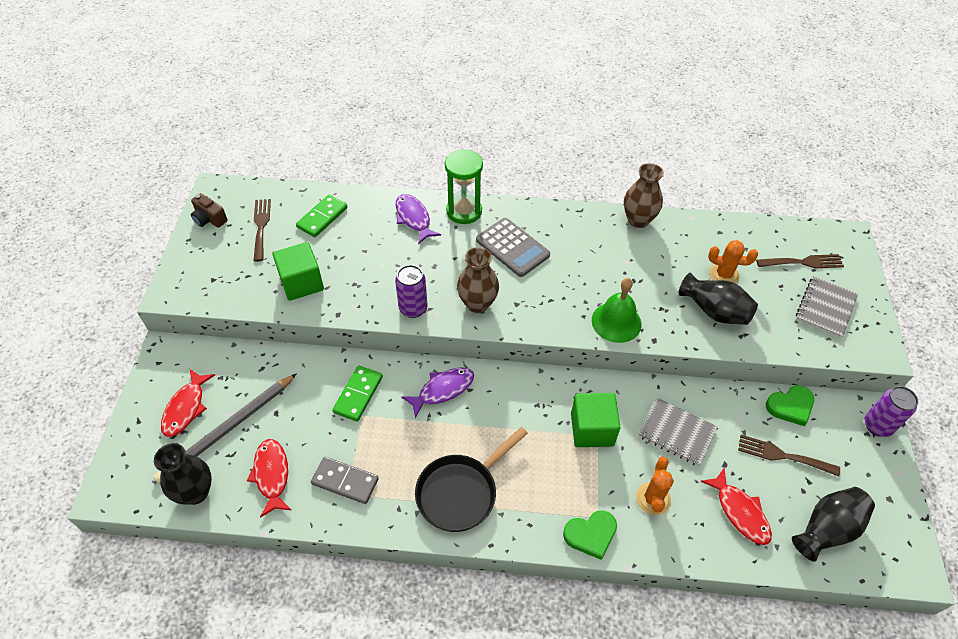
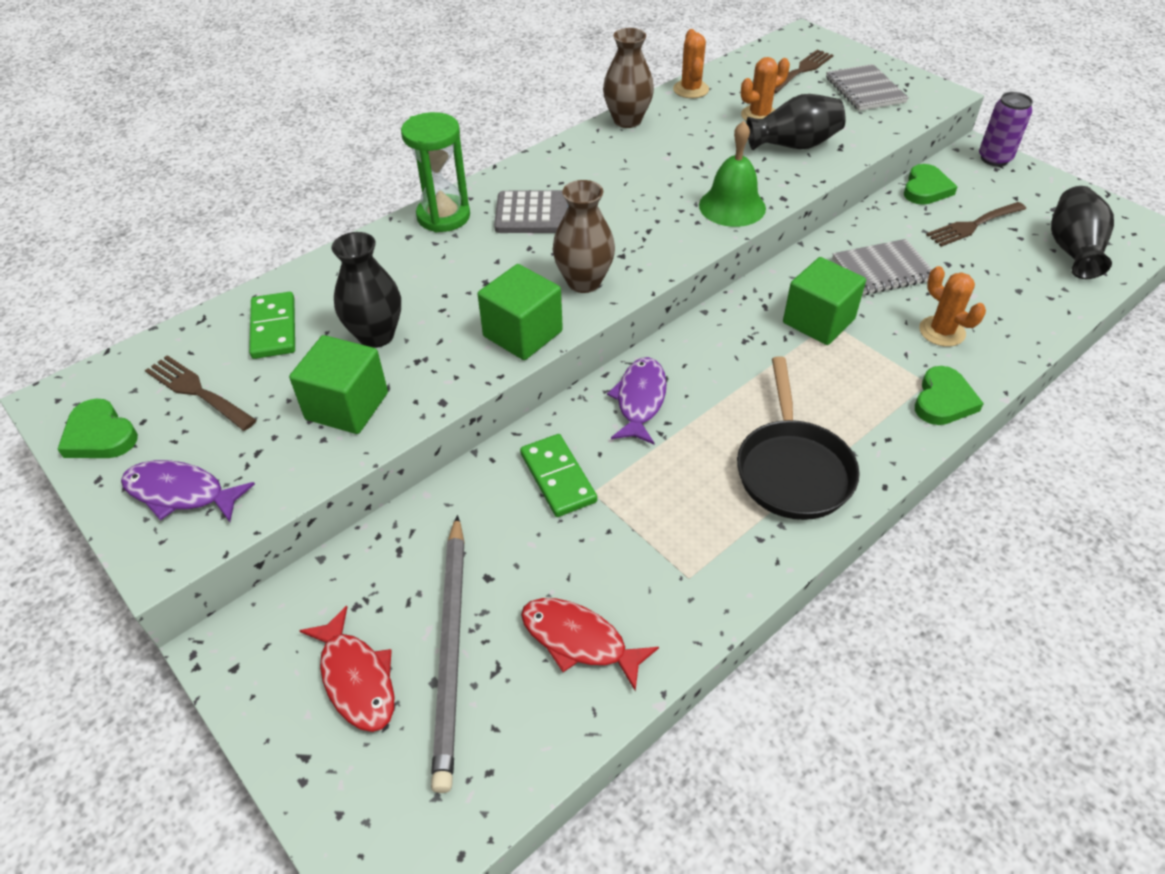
camera: 45 degrees left, 5 degrees down
black vase [154,443,212,505] -> black vase moved to [332,232,401,348]
brown camera [191,193,228,228] -> green heart [57,399,138,458]
grey domino [311,457,379,504] -> none
purple can [395,265,428,318] -> green cube [478,264,563,360]
purple fish [396,194,441,244] -> purple fish moved to [121,460,255,522]
red fish [701,468,772,545] -> none
none -> orange cactus [673,29,709,98]

